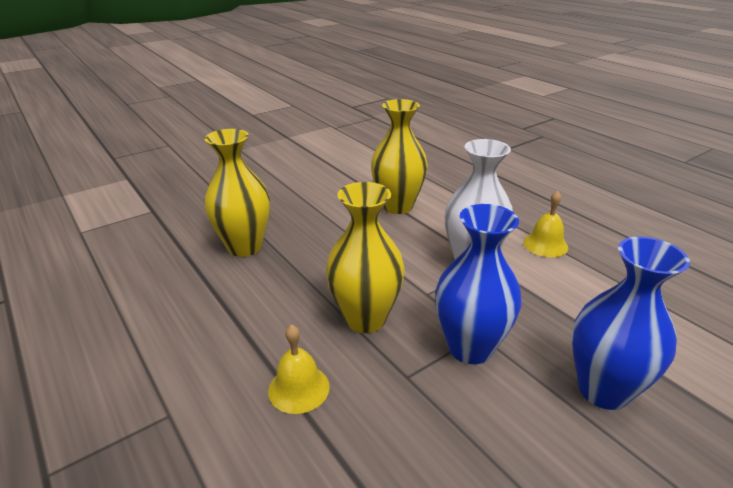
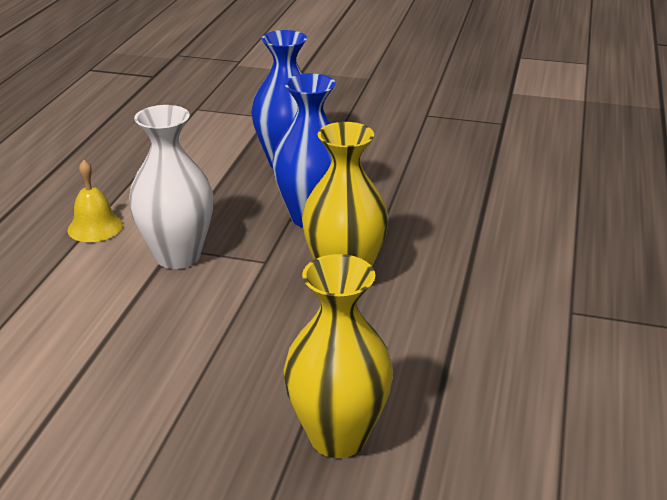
camera: 130 degrees left, 0 degrees up
yellow bell [268,324,330,414] -> none
yellow vase [371,99,428,214] -> none

